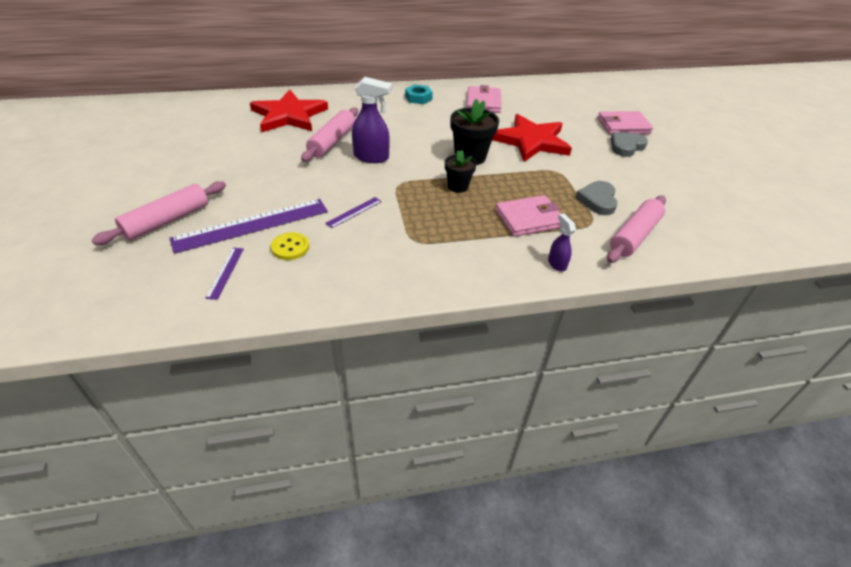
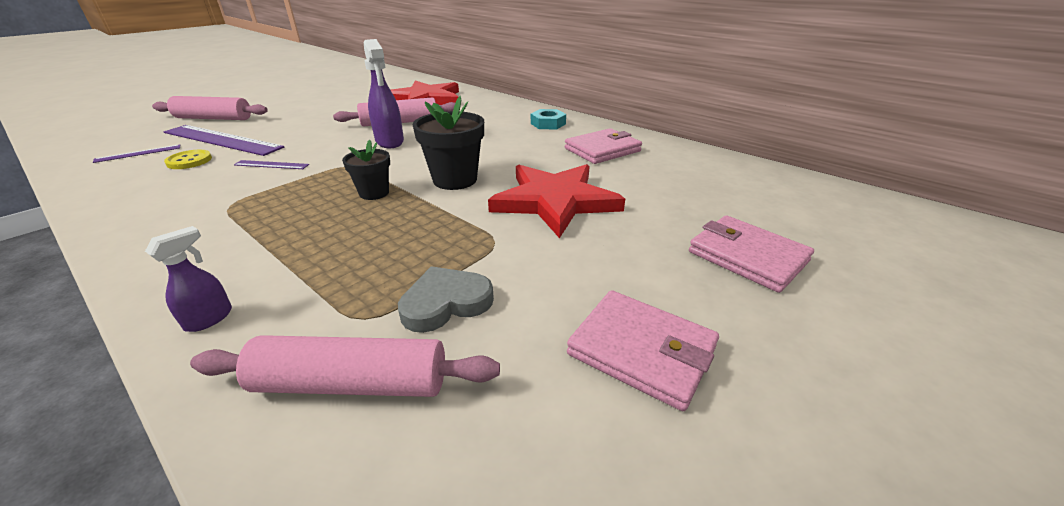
camera: 55 degrees right, 10 degrees down
pink wallet [495,195,561,237] -> pink wallet moved to [567,290,719,411]
grey heart [611,132,648,157] -> none

